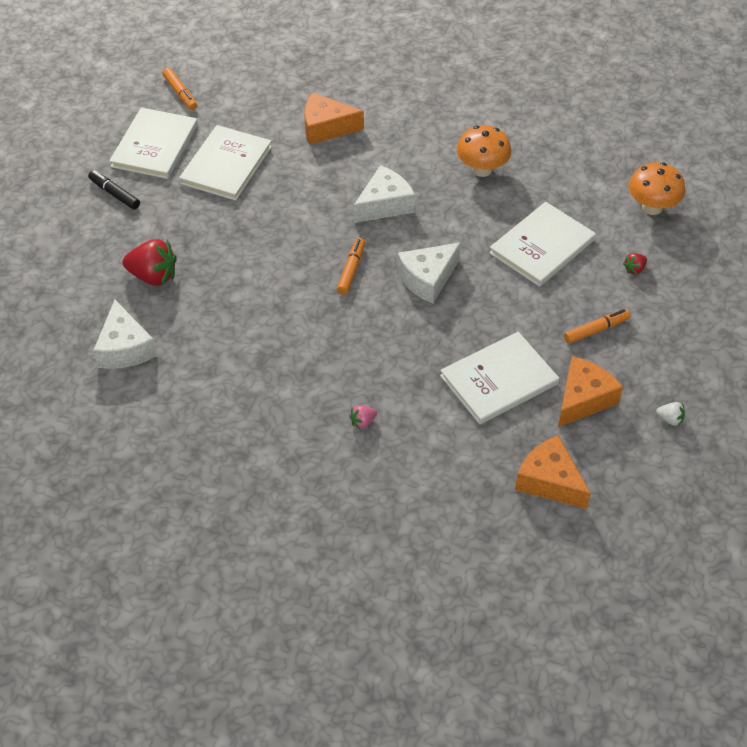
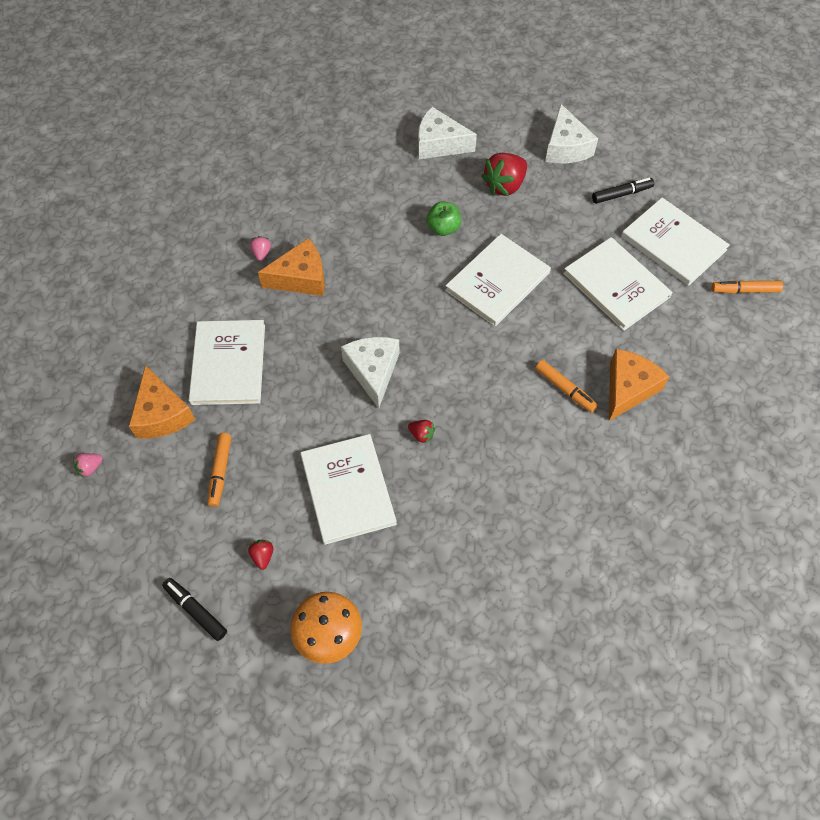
camera: 120 degrees right, 10 degrees up
orange marker [337,238,365,295] -> orange marker moved to [535,360,598,413]
white cheese [354,165,415,223] -> white cheese moved to [545,104,598,163]
orange mushroom [457,125,511,177] -> none
orange cheese [515,436,591,509] -> orange cheese moved to [258,238,325,296]
white strawberry [656,402,685,426] -> pink strawberry [73,453,103,478]
none -> black marker [162,578,227,641]
none -> red strawberry [408,420,435,444]
none -> green apple [427,202,461,236]
none -> white book [445,234,551,326]

